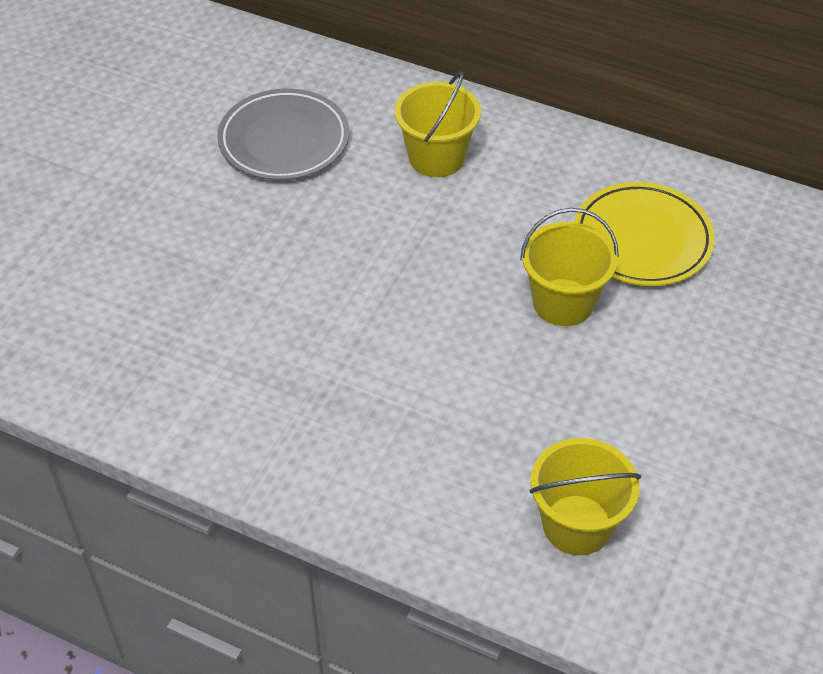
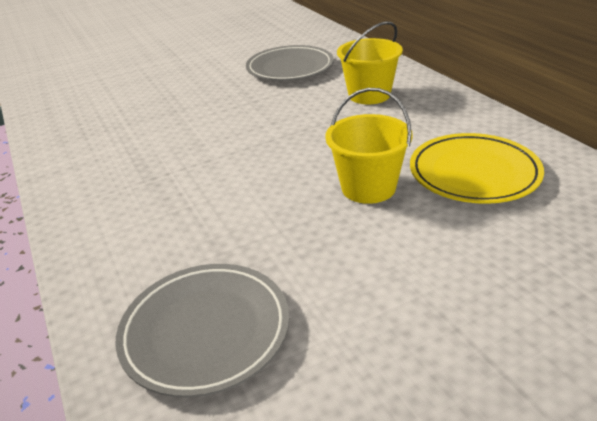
camera: 40 degrees right, 15 degrees down
yellow bucket [529,438,641,555] -> grey plate [115,264,289,398]

